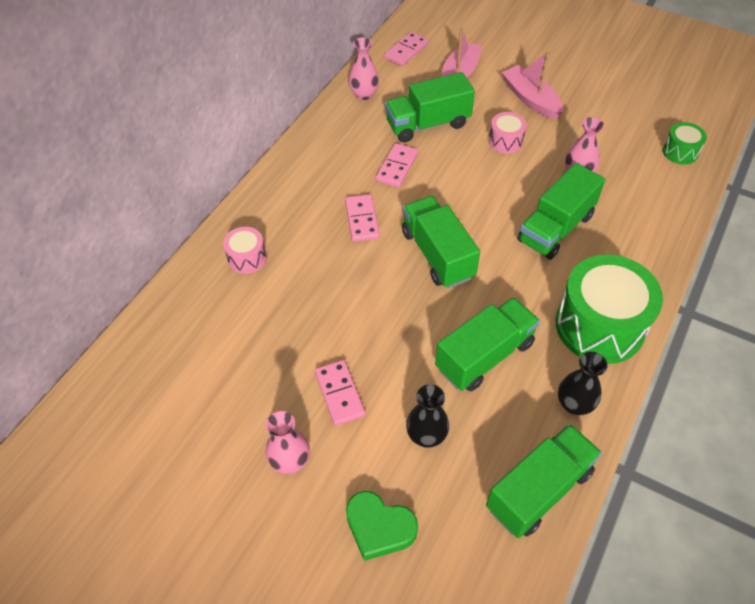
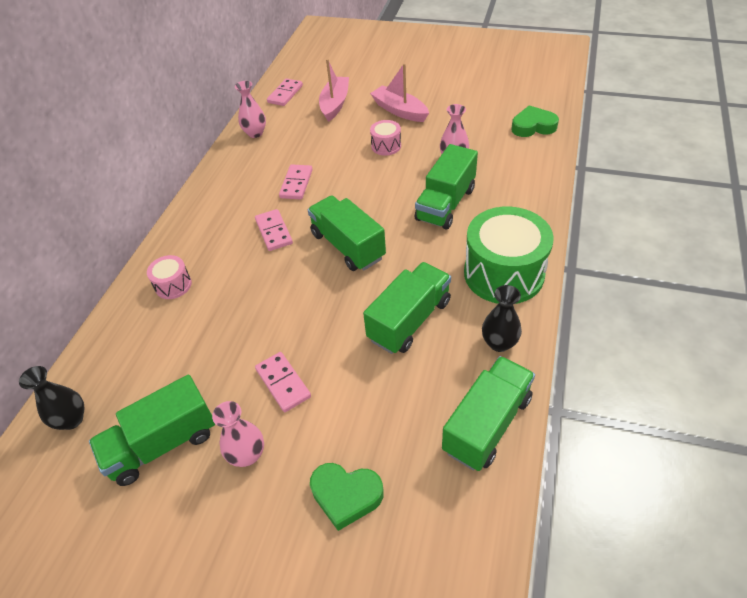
camera: 10 degrees left, 5 degrees down
green truck [385,72,475,143] -> green truck moved to [89,375,215,486]
black vase [406,384,449,448] -> black vase moved to [19,366,84,430]
green drum [663,122,707,165] -> green heart [511,105,559,137]

